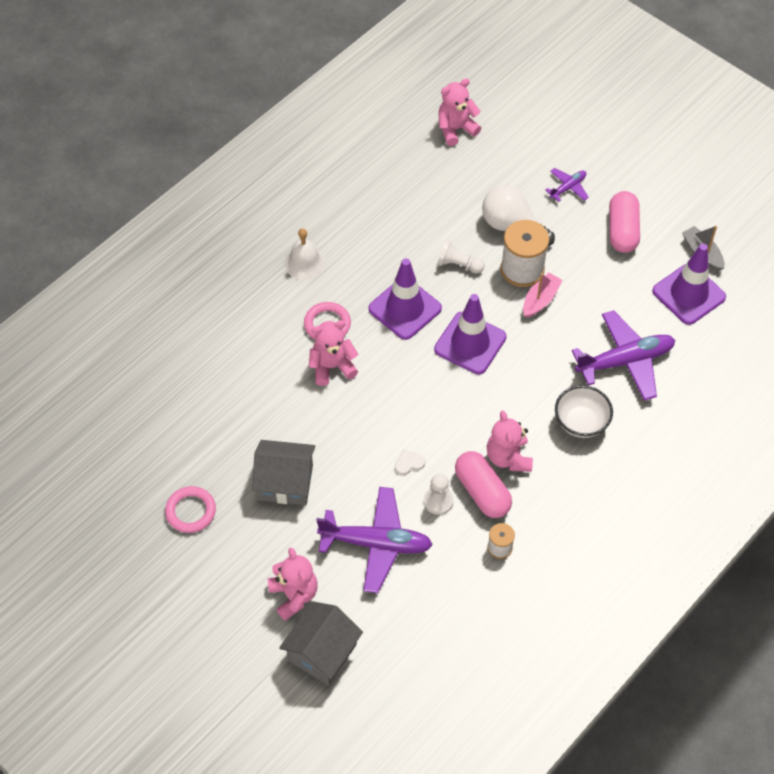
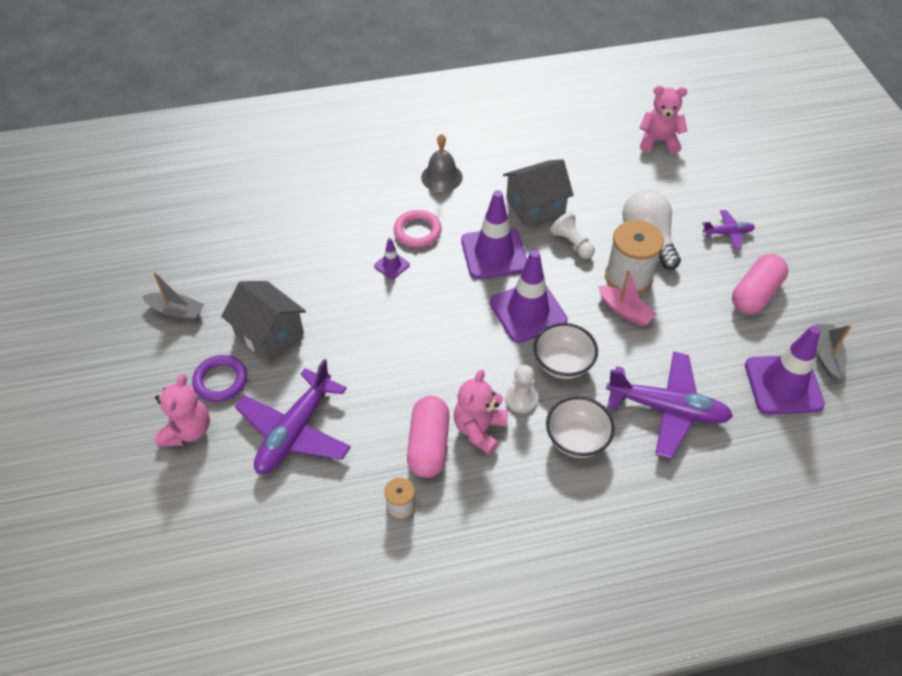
camera: 35 degrees right, 5 degrees down
pink ring [165,486,216,533] -> grey boat [142,272,204,321]
grey house [279,601,363,685] -> grey house moved to [503,159,574,227]
white bell [284,228,326,280] -> grey bell [421,134,463,192]
pink teddy bear [309,320,358,386] -> purple traffic cone [374,238,410,279]
purple plane [316,487,433,593] -> purple plane turned 75 degrees clockwise [235,359,351,474]
white heart [395,450,425,475] -> none
white pawn [424,474,454,515] -> white pawn moved to [505,365,538,413]
pink boat [523,273,562,318] -> pink boat turned 60 degrees clockwise [598,269,657,326]
none -> purple ring [192,355,247,402]
none -> white bowl [534,323,598,379]

